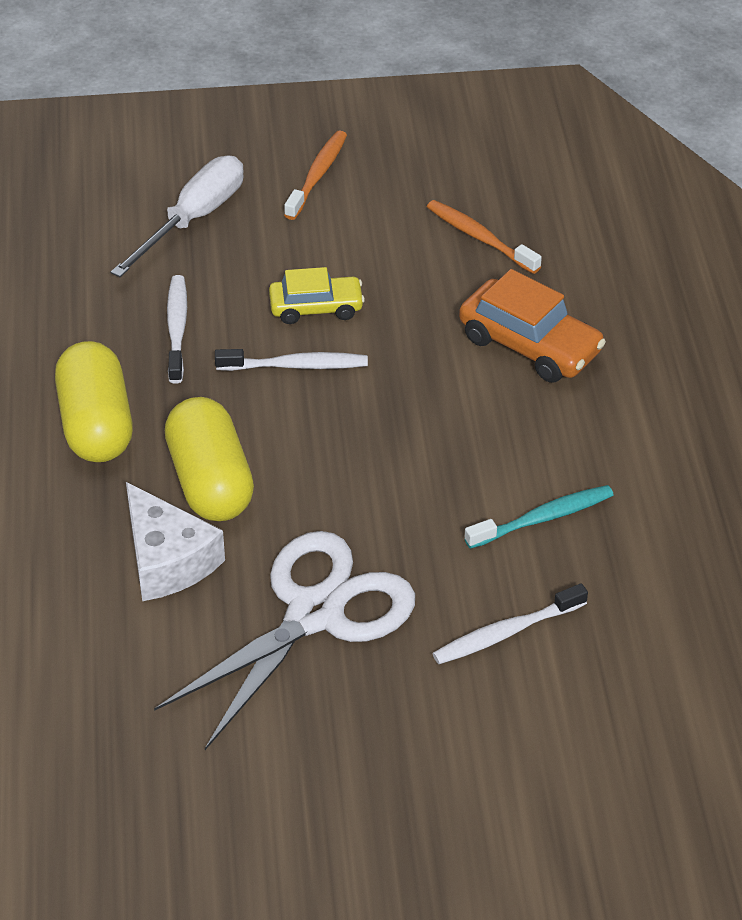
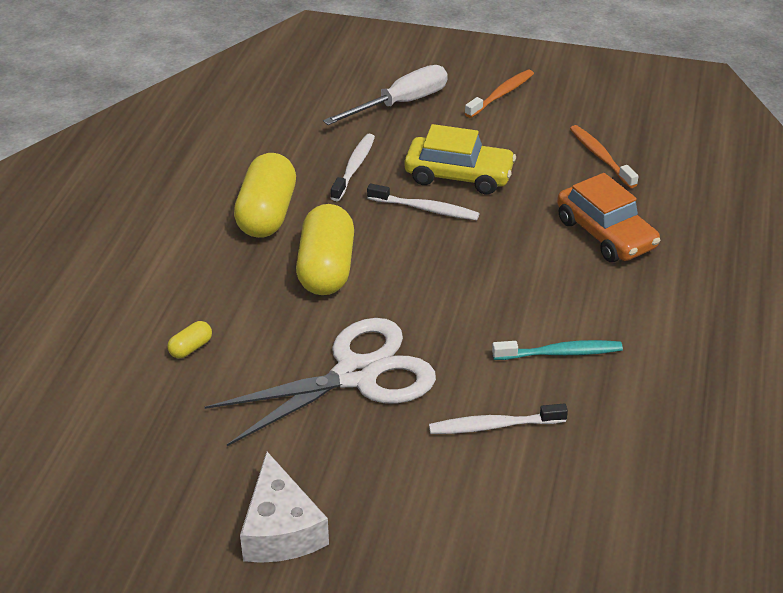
camera: 20 degrees right, 5 degrees down
white cheese [126,482,225,601] -> white cheese moved to [240,452,329,563]
yellow car [269,267,365,324] -> yellow car [404,124,516,194], size x1.52
none -> yellow capsule [167,321,212,358]

